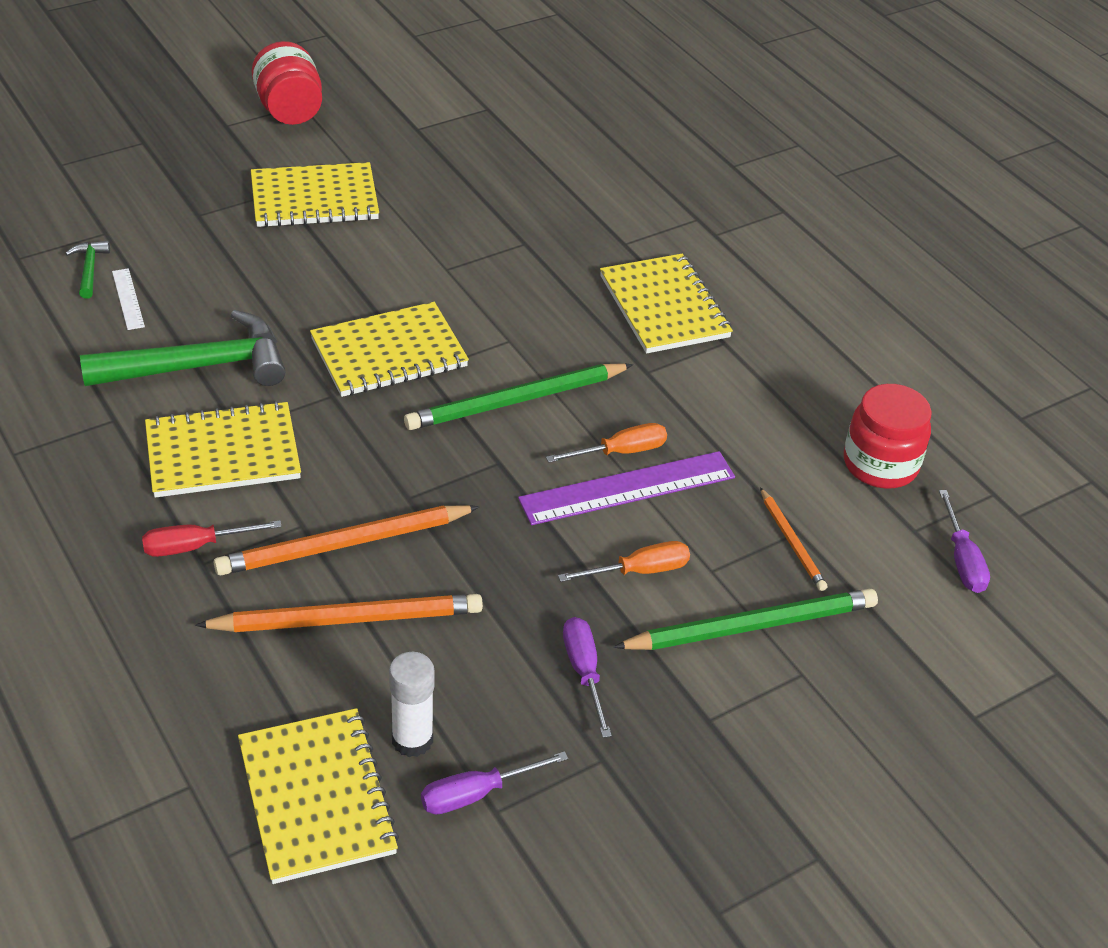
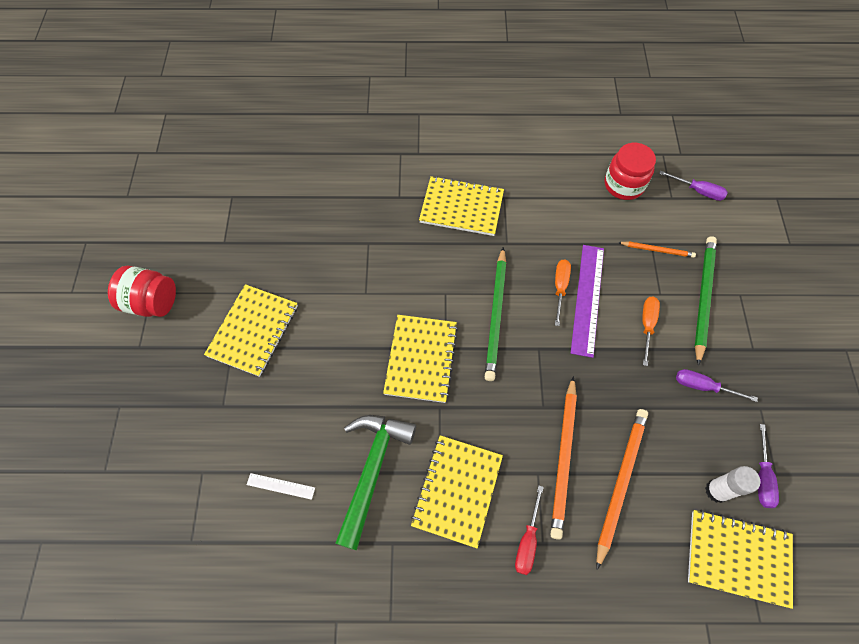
camera: 55 degrees left, 20 degrees up
green hammer [65,241,110,299] -> none

